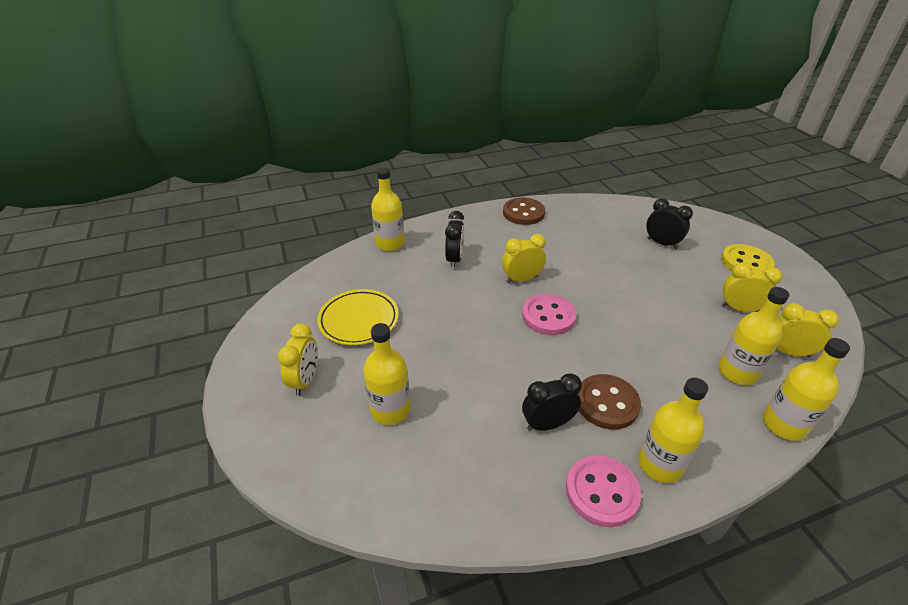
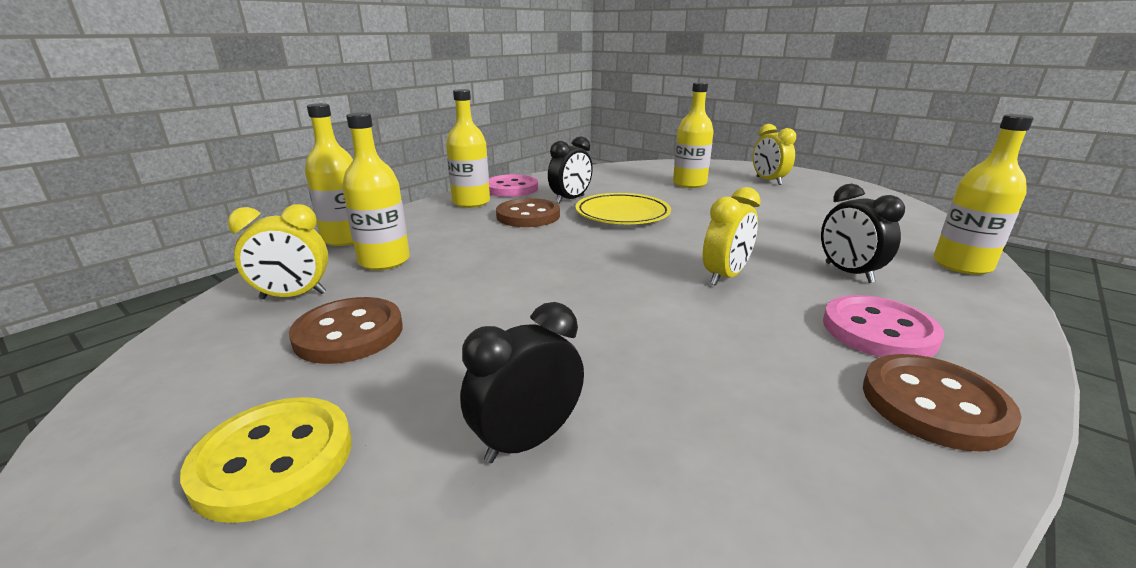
camera: 150 degrees right, 15 degrees down
yellow plate [317,289,399,345] -> yellow plate moved to [575,193,671,224]
pink button [522,294,576,335] -> pink button moved to [823,295,944,357]
black clock [646,198,693,249] -> black clock turned 135 degrees clockwise [460,302,584,463]
yellow clock [721,262,782,312] -> brown button [289,297,403,364]

